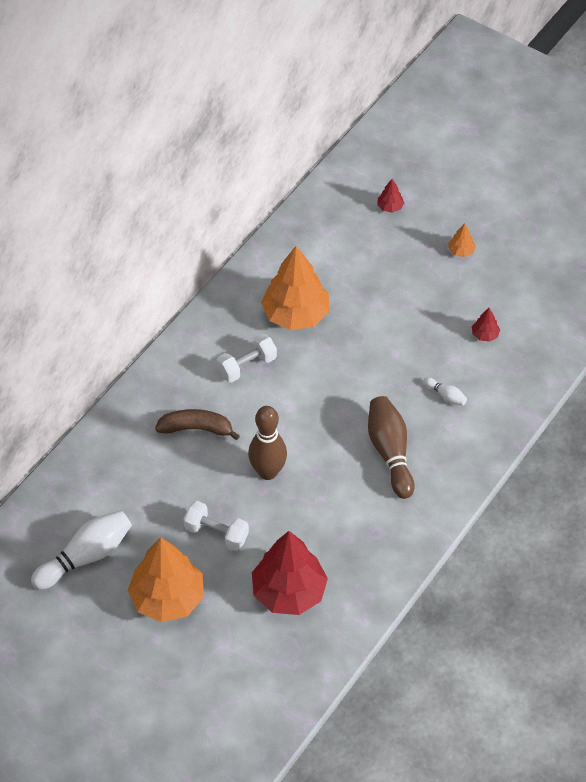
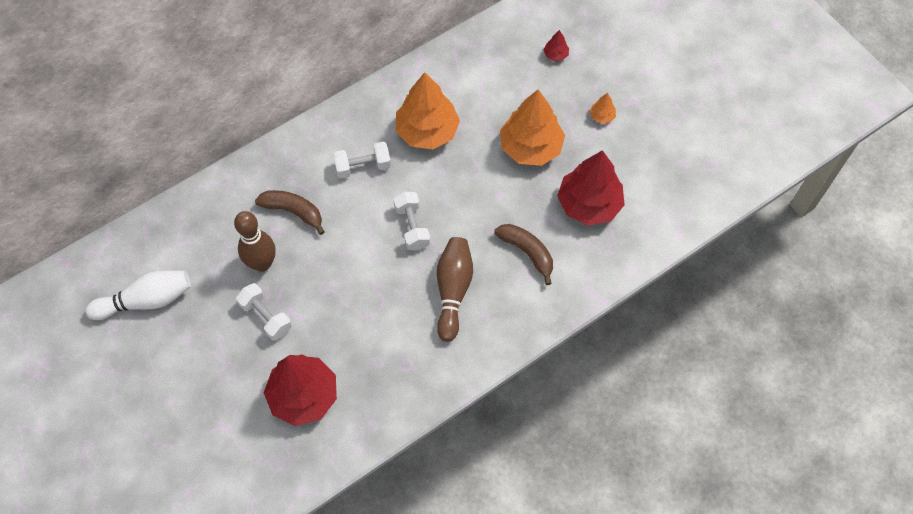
camera: 20 degrees right, 10 degrees up
orange tree [127,537,204,622] -> orange tree moved to [500,90,565,166]
brown bowling pin [248,406,287,480] -> brown bowling pin moved to [234,211,276,272]
white bowling pin [424,377,467,405] -> brown banana [494,224,553,285]
red tree [472,308,500,342] -> red tree [557,150,625,225], size x2.41
none -> white dumbbell [393,192,431,250]

